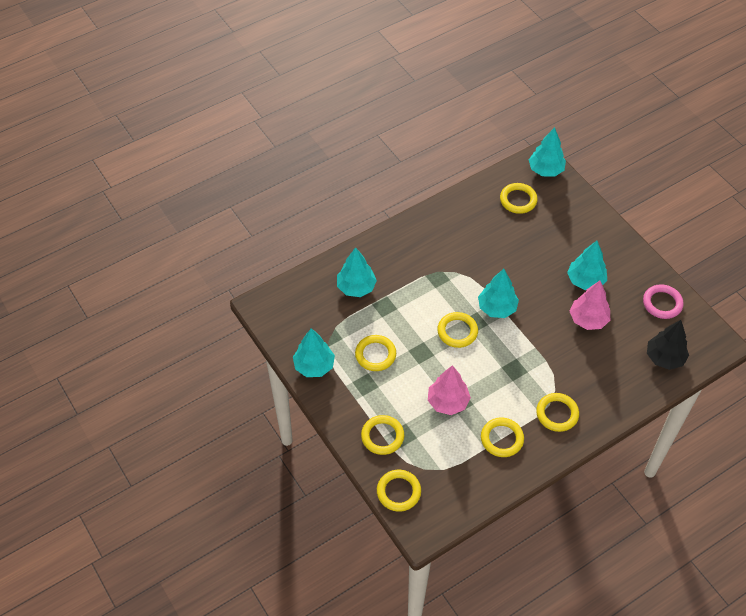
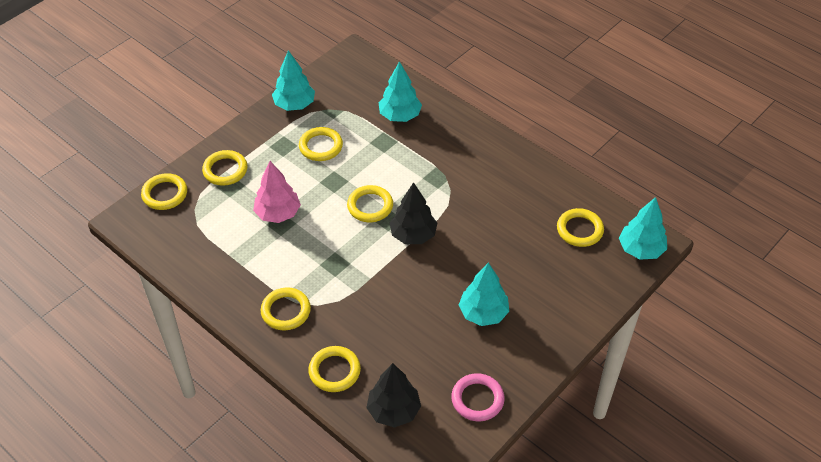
camera: 75 degrees right, 5 degrees down
turquoise tree [478,269,519,318] -> black tree [390,182,437,244]
yellow ring [481,418,524,457] -> yellow ring moved to [308,346,361,392]
pink tree [569,281,610,330] -> none

